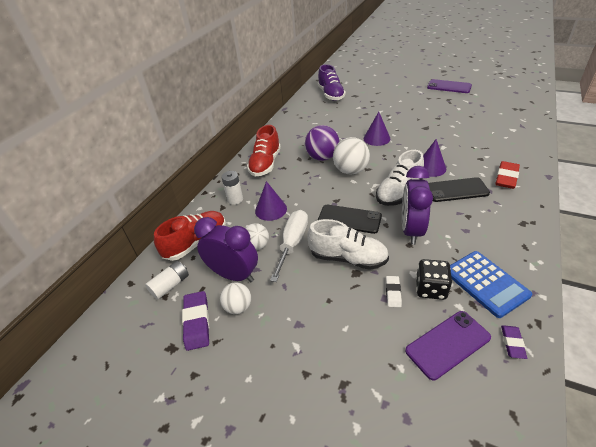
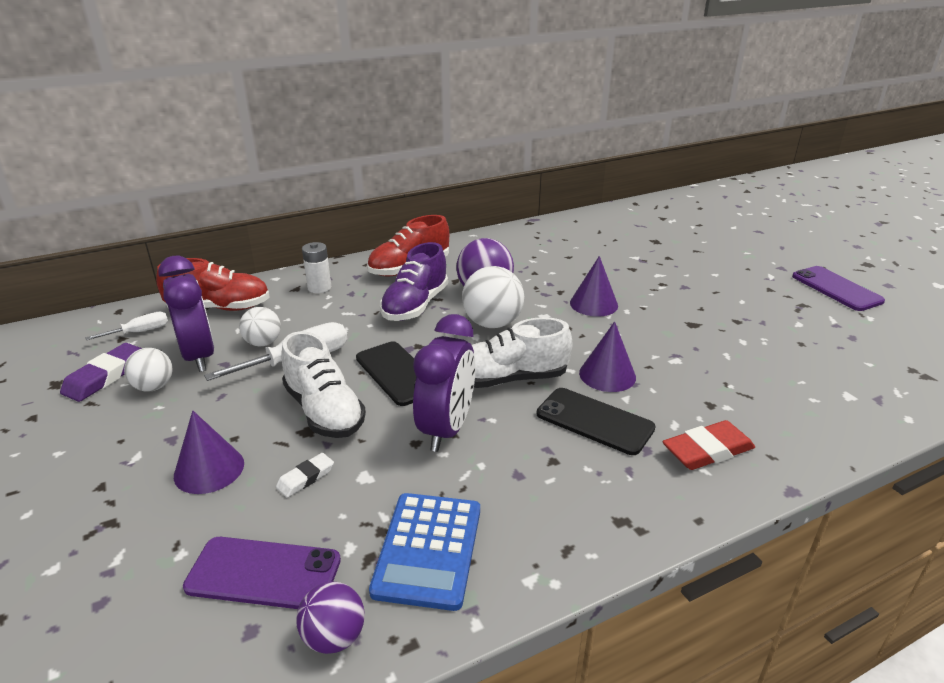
camera: 35 degrees right, 10 degrees down
white battery [145,261,189,300] -> white screwdriver [85,312,168,340]
purple cone [255,181,287,221] -> purple cone moved to [174,411,244,494]
purple shoe [318,64,346,101] -> purple shoe moved to [380,242,448,321]
purple clock [402,166,433,245] -> purple clock turned 150 degrees clockwise [413,314,476,452]
black dice [416,259,452,300] -> none
purple eraser [501,325,527,359] -> purple ball [296,582,365,654]

